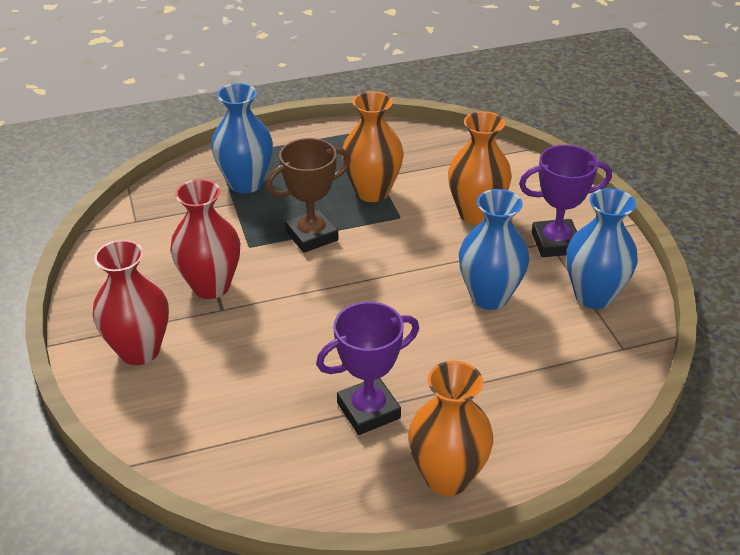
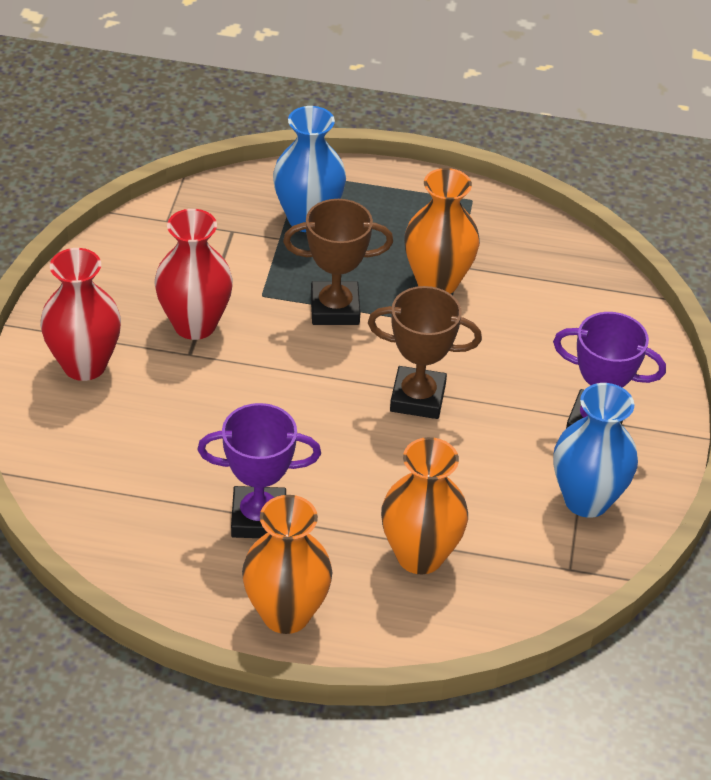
camera: 25 degrees right, 5 degrees up
orange vase [448,111,512,224] -> orange vase moved to [381,437,468,574]
blue vase [459,189,529,310] -> none
none -> brown trophy [368,286,482,419]

